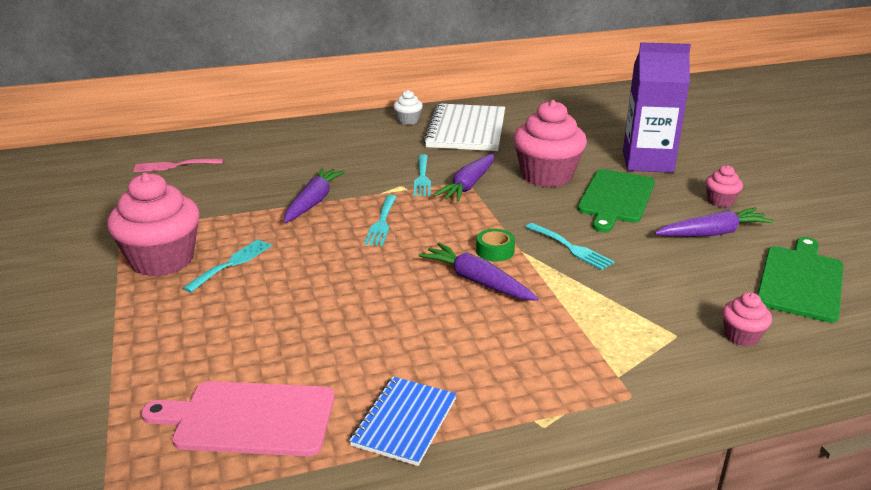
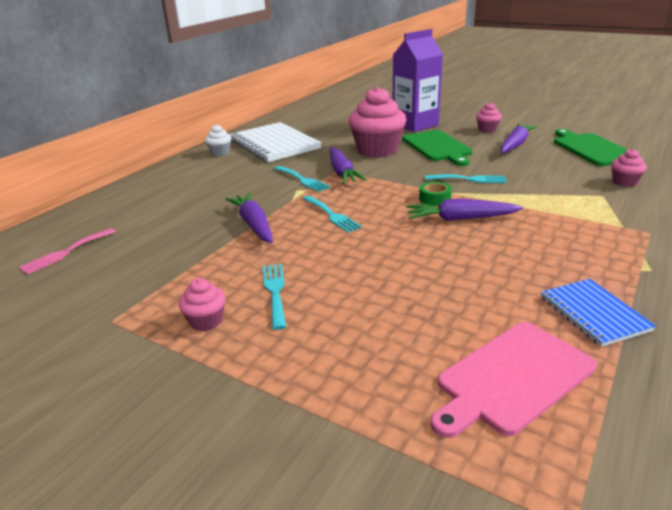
camera: 40 degrees left, 0 degrees up
pink cupcake [107,173,200,277] -> pink cupcake [179,278,226,331], size x0.47

